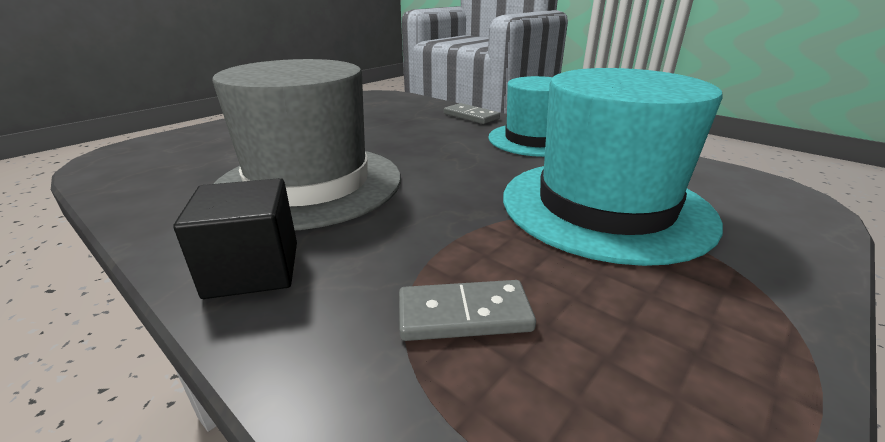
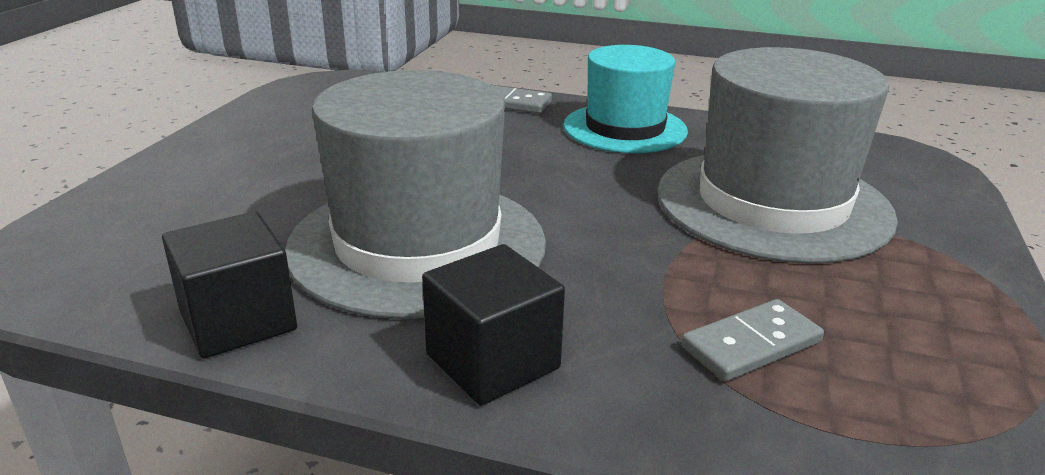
camera: 25 degrees left, 0 degrees up
turquoise hat [503,68,723,266] -> grey hat [657,47,898,264]
none -> black cube [162,211,297,359]

